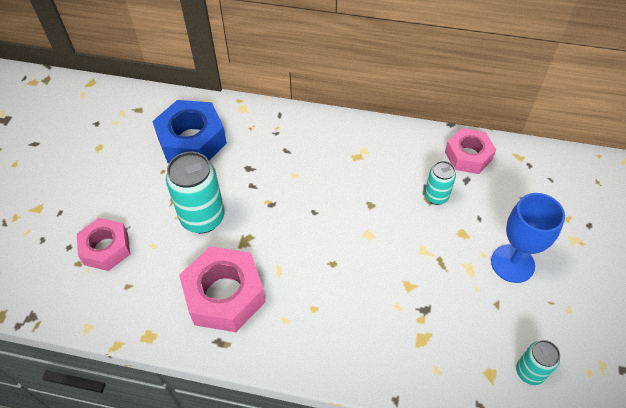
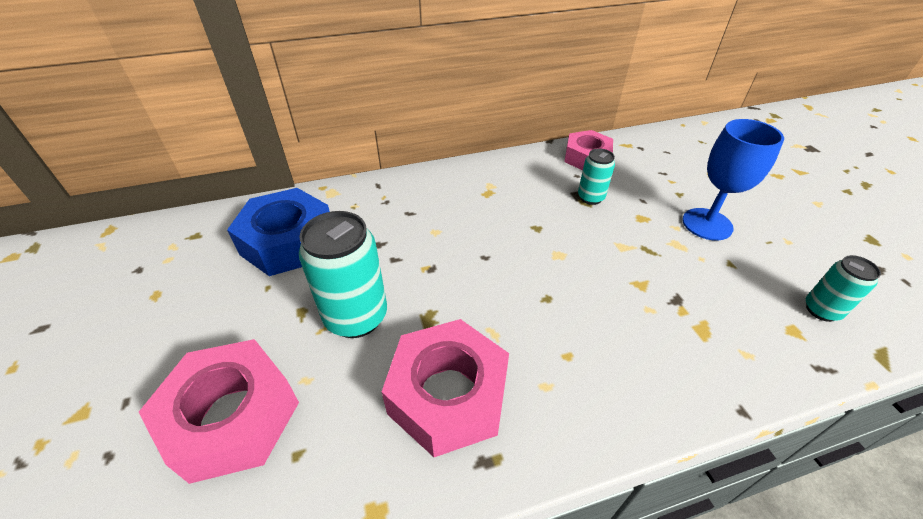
camera: 30 degrees left, 10 degrees down
pink nut [77,218,130,271] -> pink nut [139,339,299,484], size x1.53

